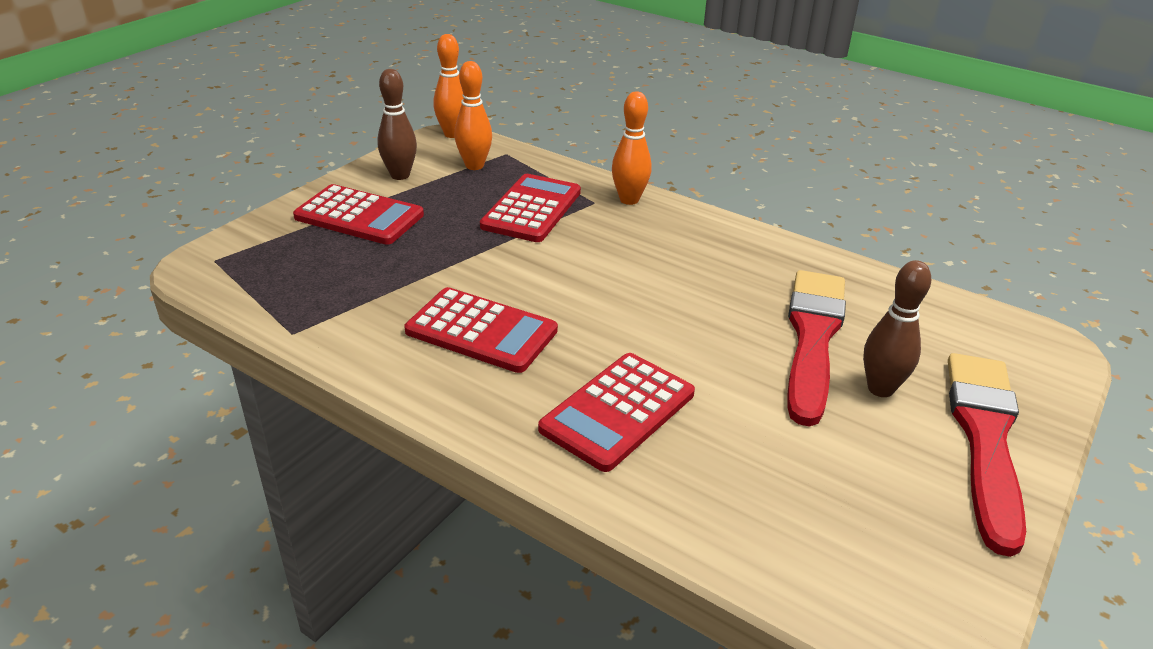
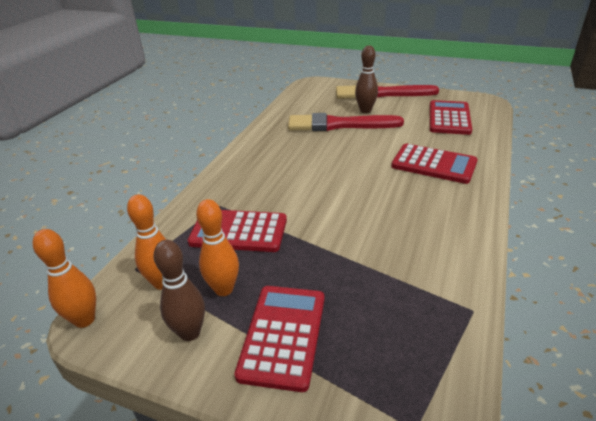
camera: 100 degrees left, 0 degrees up
red calculator [404,287,558,373] -> red calculator moved to [430,100,472,135]
orange bowling pin [612,91,651,205] -> orange bowling pin moved to [196,199,239,296]

